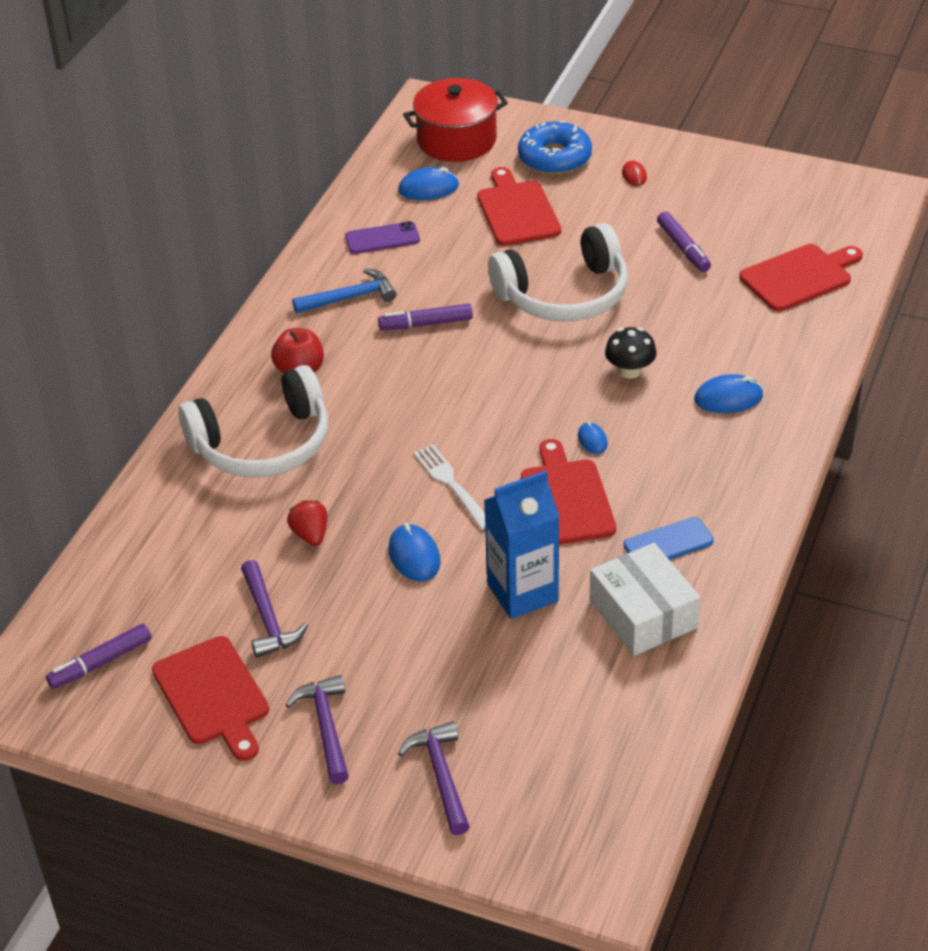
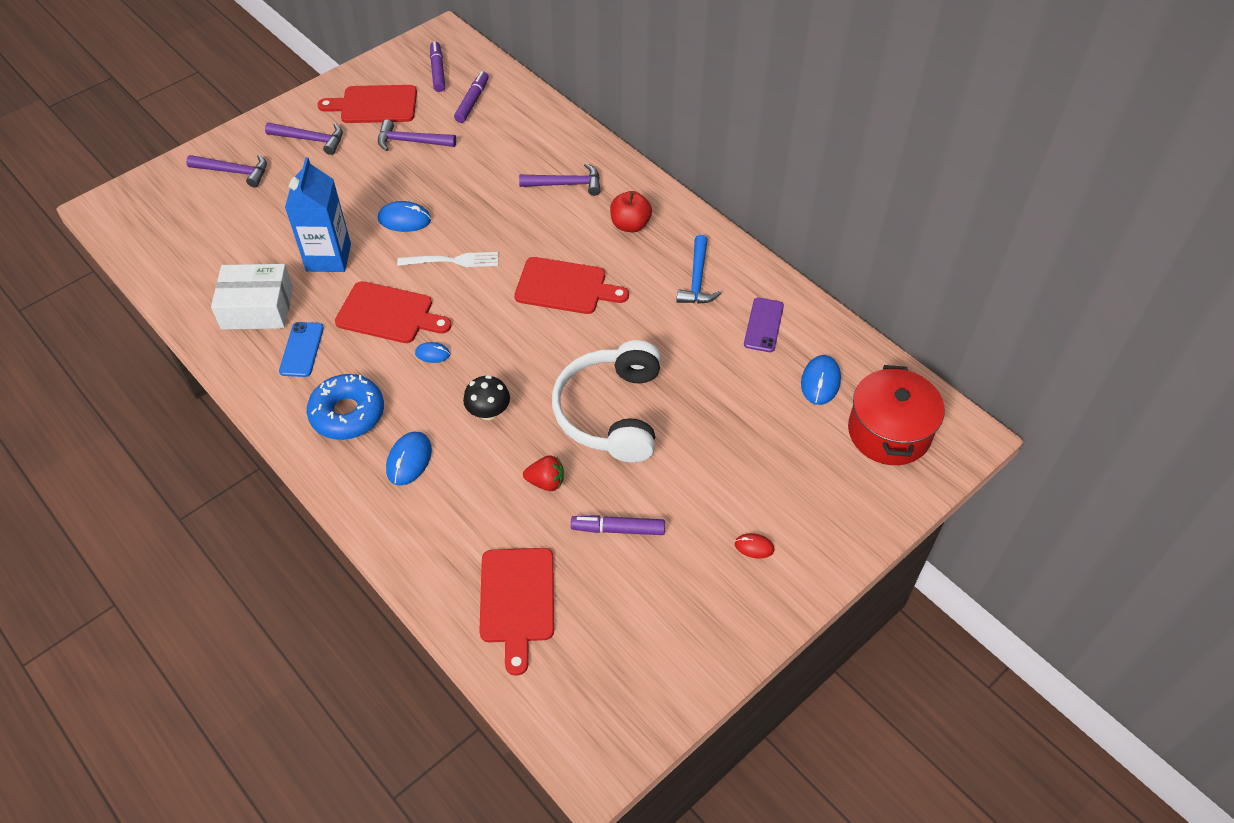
camera: 115 degrees right, 10 degrees up
white headphones [178,365,328,478] -> purple hammer [519,163,601,196]
red strawberry [287,500,327,546] -> red strawberry moved to [523,455,564,491]
purple marker [378,303,473,330] -> purple marker moved to [454,71,489,123]
red cutting board [477,167,561,246] -> red cutting board moved to [514,257,629,314]
blue donut [518,121,592,175] -> blue donut moved to [307,374,384,440]

